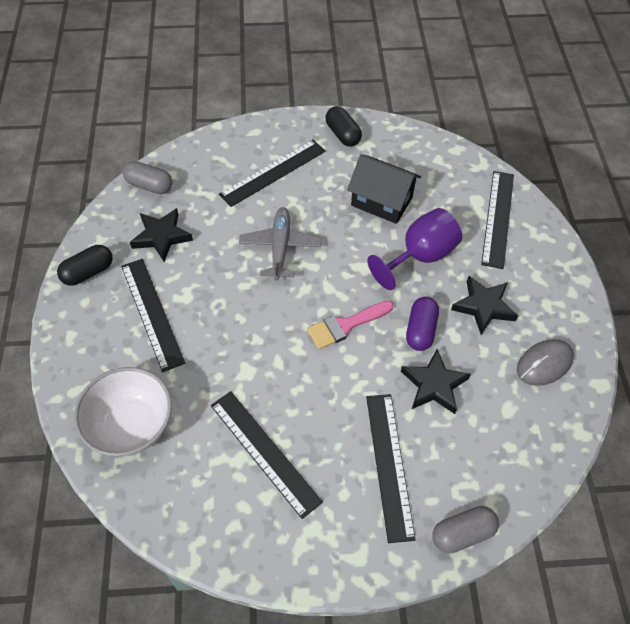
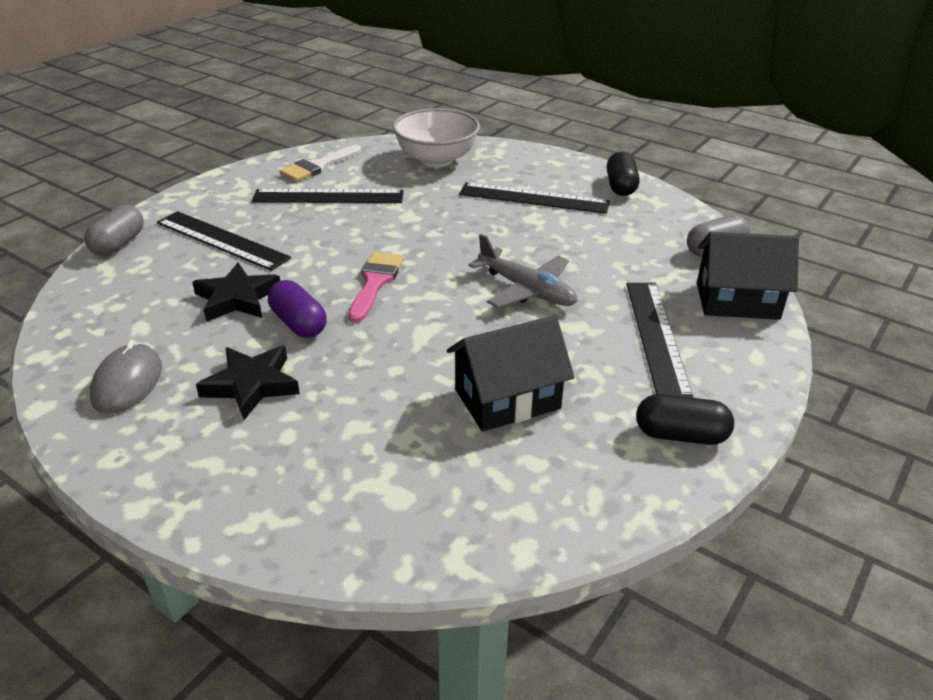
camera: 130 degrees right, 20 degrees down
black star [130,208,193,261] -> none
purple goblet [367,208,462,290] -> none
black ruler [481,171,514,269] -> none
none -> white brush [280,145,362,182]
none -> black house [697,232,799,320]

